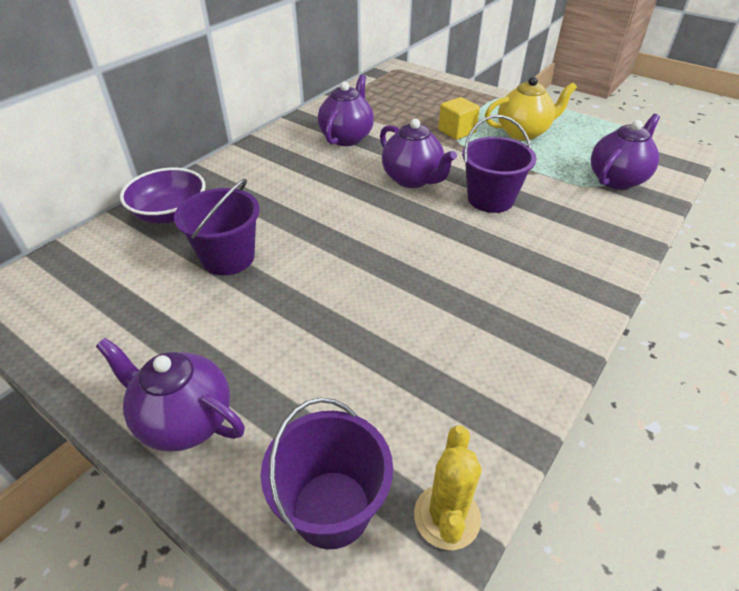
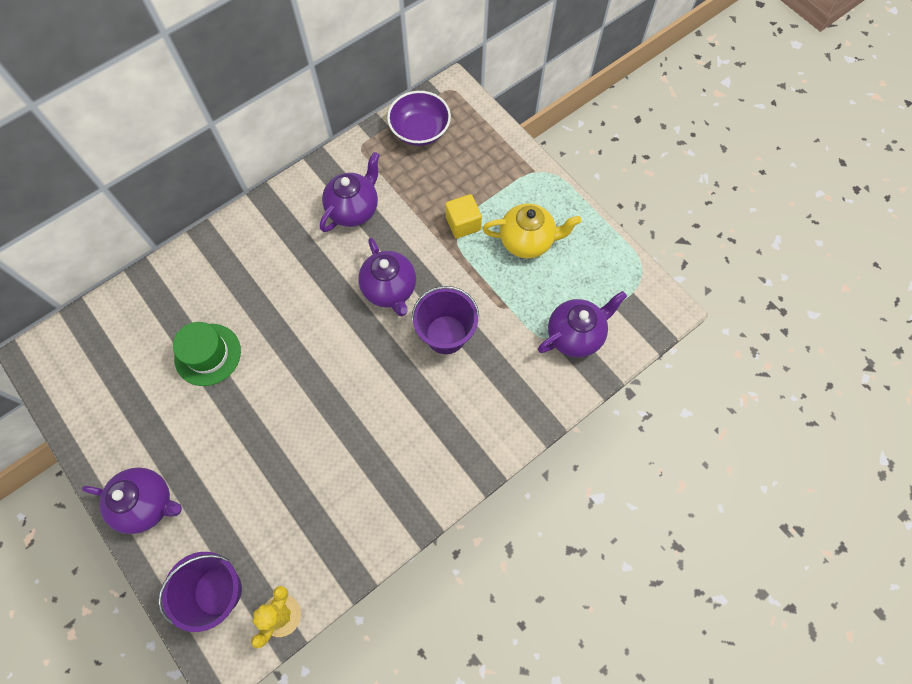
camera: 15 degrees right, 25 degrees up
purple teapot [96,338,245,452] -> purple teapot turned 150 degrees clockwise [82,467,182,534]
purple bowl [120,168,205,223] -> purple bowl moved to [387,91,451,146]
purple bucket [174,179,260,275] -> green hat [173,322,241,386]

